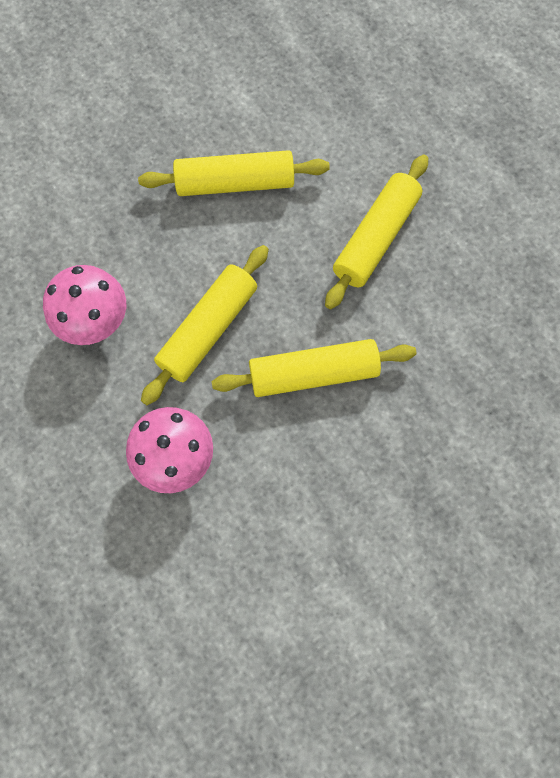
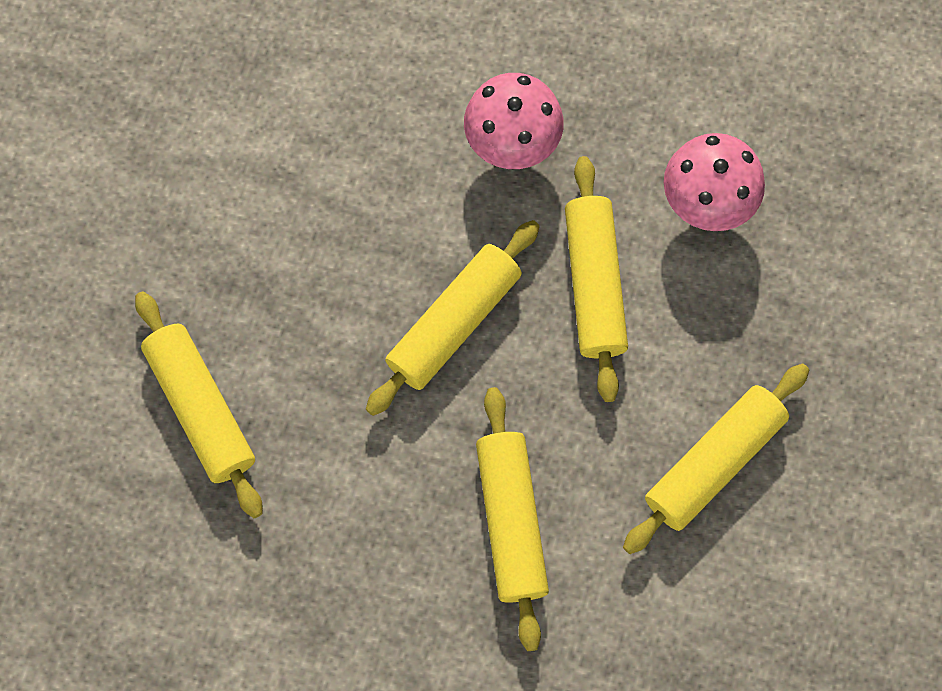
camera: 140 degrees right, 0 degrees up
none -> yellow rolling pin [135,291,263,518]

